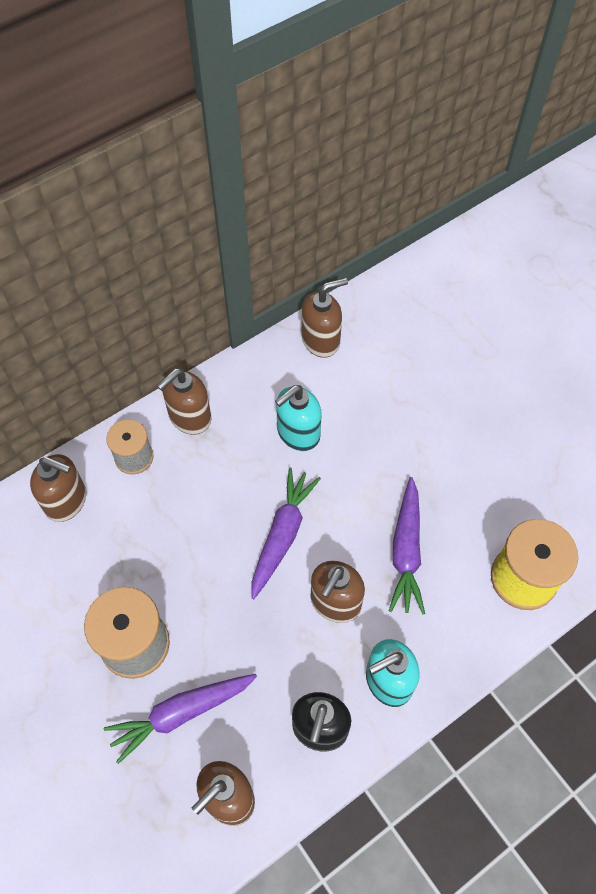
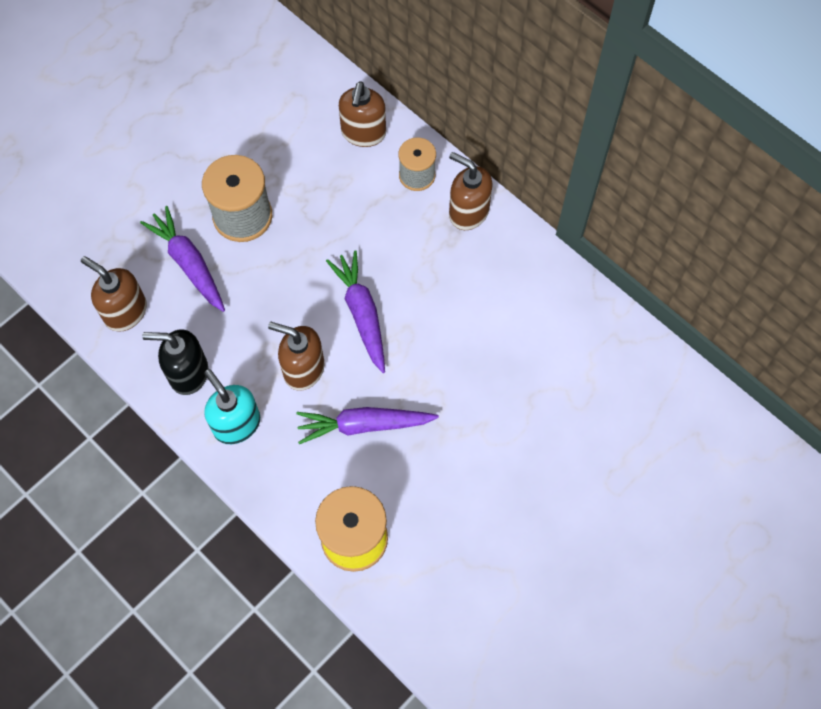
camera: 80 degrees right, 5 degrees up
purple carrot [251,468,321,599] -> purple carrot turned 120 degrees counterclockwise [326,250,385,373]
turquoise soap dispenser [275,385,322,451] -> none
brown soap dispenser [302,278,348,358] -> none

